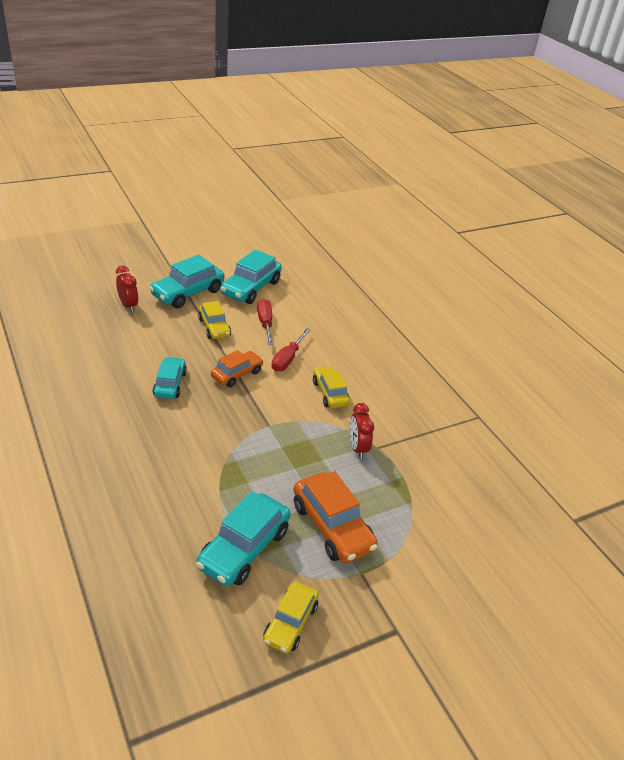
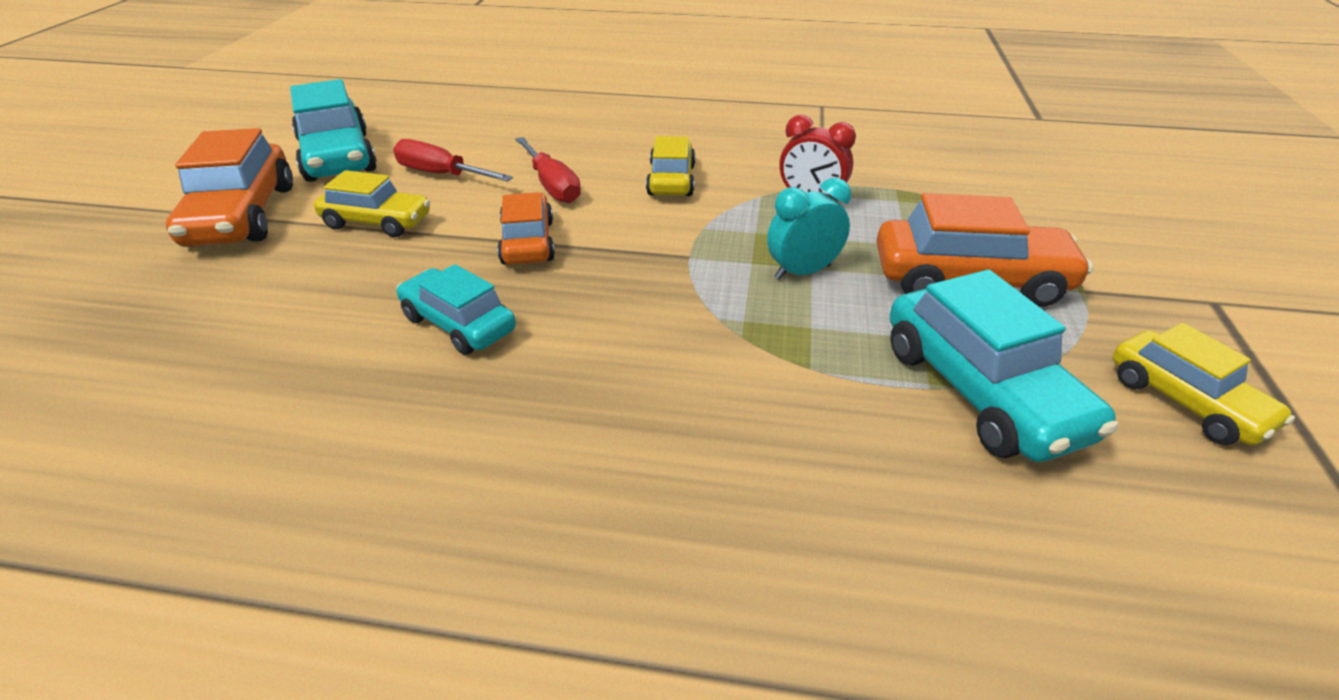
camera: 50 degrees left, 0 degrees up
red clock [116,266,138,312] -> none
turquoise car [149,255,224,308] -> orange car [166,128,293,247]
yellow car [313,366,350,408] -> yellow car turned 75 degrees clockwise [646,136,696,196]
none -> turquoise clock [767,178,851,280]

